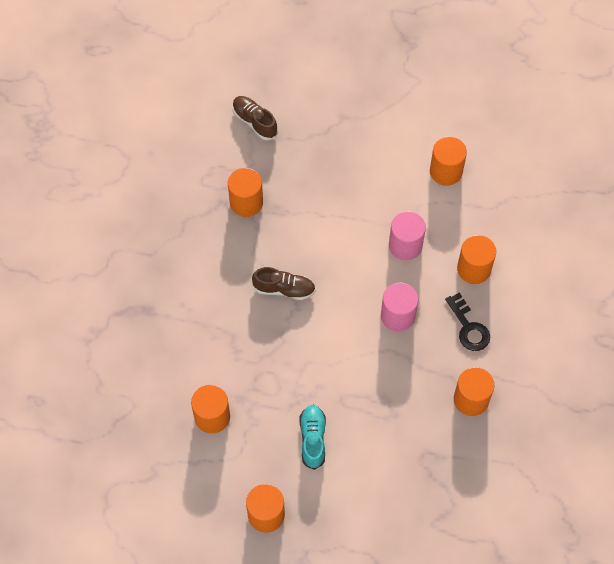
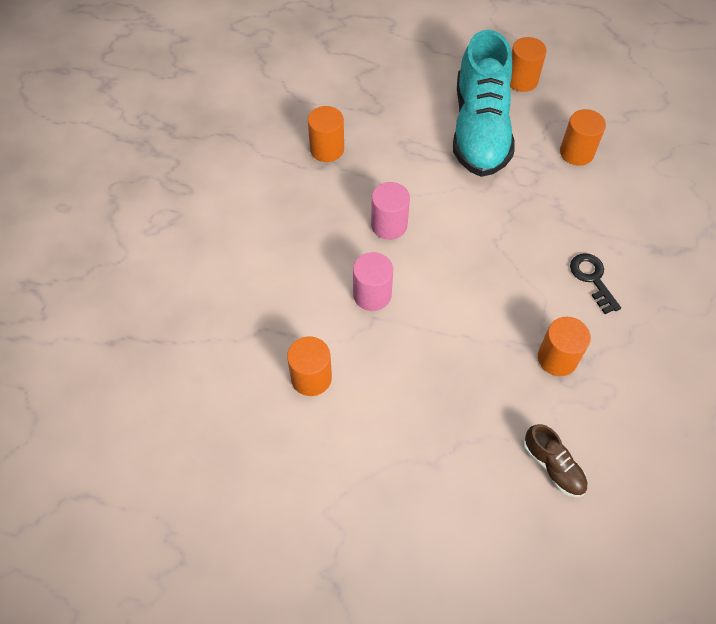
camera: 175 degrees left, 5 degrees down
brown shoe [252,267,316,300] -> none
turquoise shoe [300,405,326,470] -> turquoise shoe [453,30,515,177], size x2.35
black key [445,292,490,351] -> black key moved to [570,253,621,314]
orange cylinder [457,235,496,284] -> none

